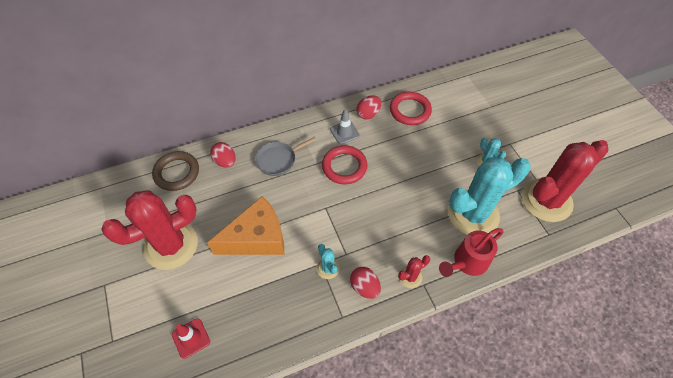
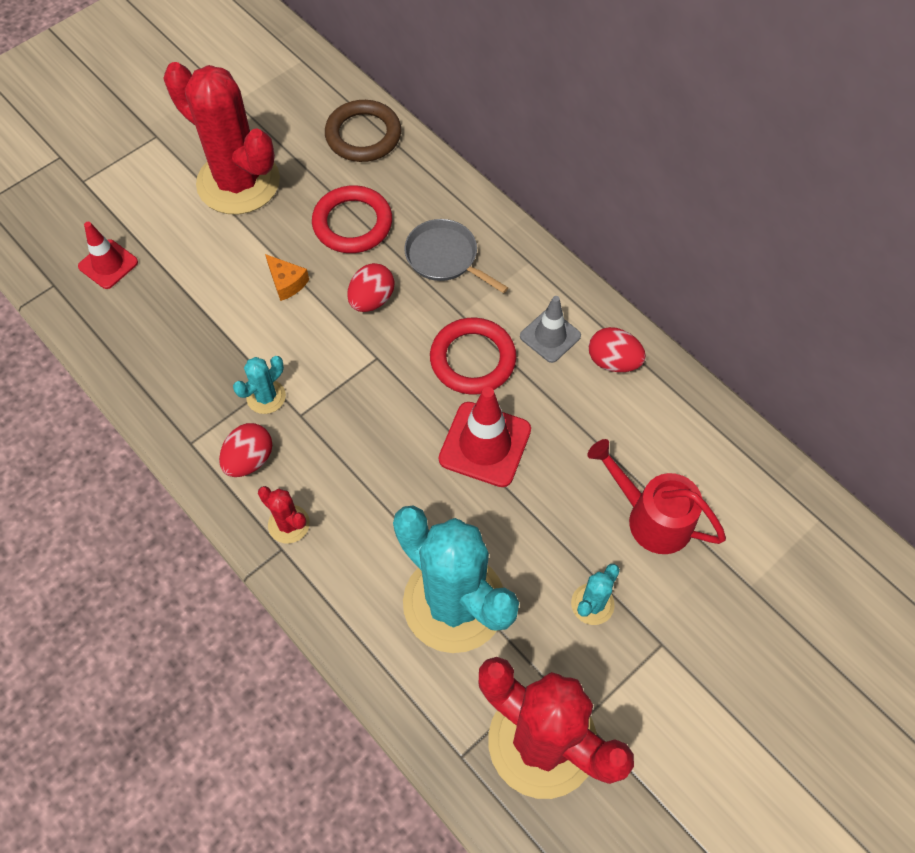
camera: 70 degrees right, 5 degrees up
orange cheese [207,196,284,255] -> orange cheese [265,254,309,301], size x0.40
red egg [210,142,235,168] -> red egg moved to [347,263,394,312]
red ring [390,92,432,125] -> red ring moved to [312,185,392,253]
red watering can [439,228,504,277] -> red watering can moved to [587,439,726,554]
none -> red traffic cone [439,387,531,487]

